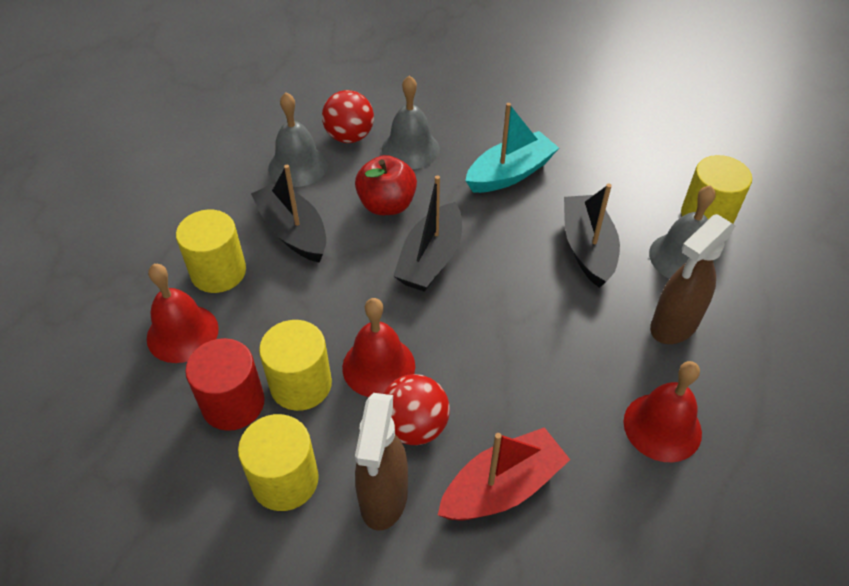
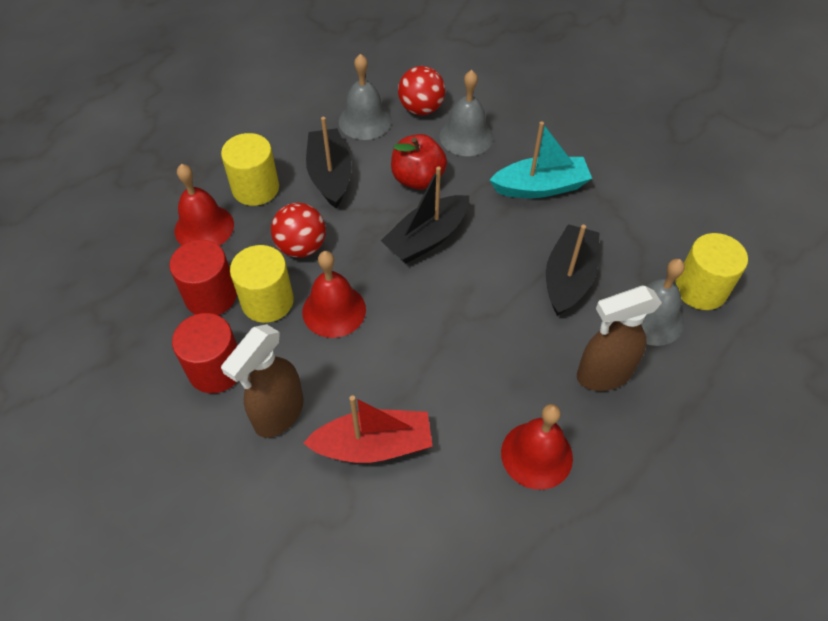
camera: 25 degrees right, 5 degrees up
yellow cylinder [238,414,319,511] -> red cylinder [172,313,237,393]
red ball [383,374,450,445] -> red ball moved to [271,203,326,258]

